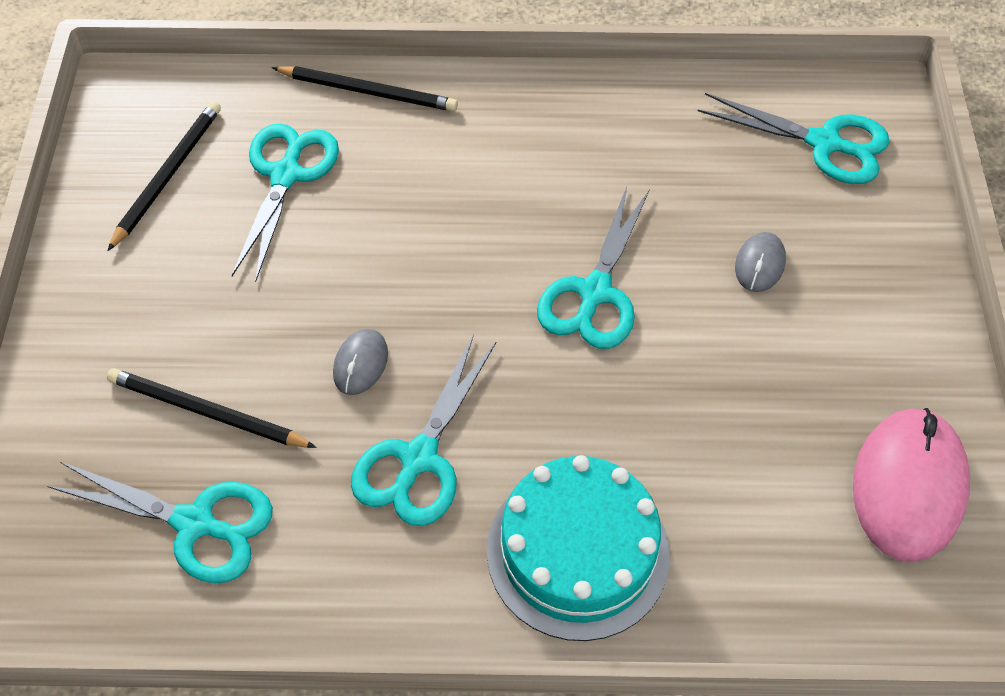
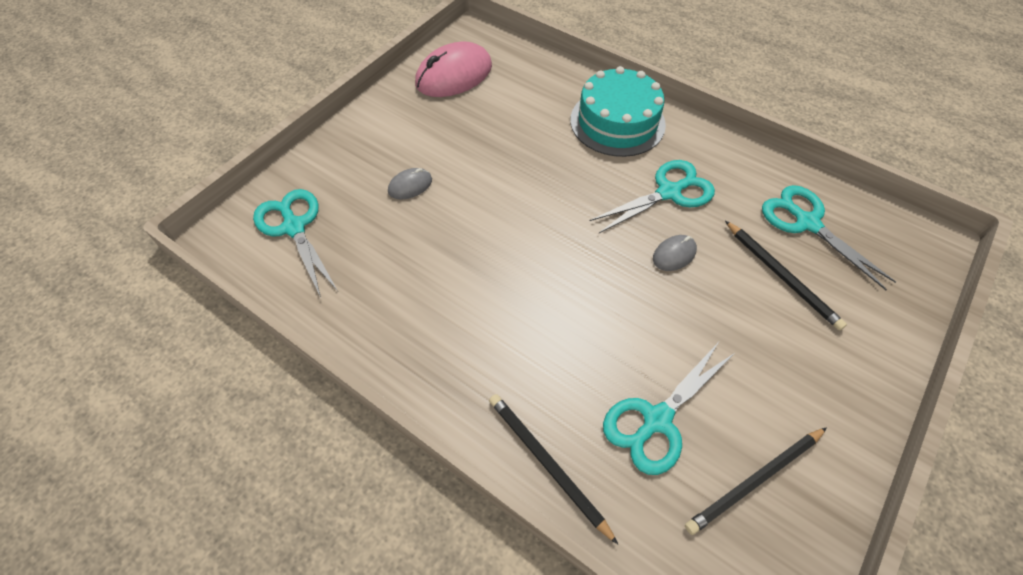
camera: 145 degrees left, 0 degrees up
turquoise scissors [537,186,650,349] -> none

